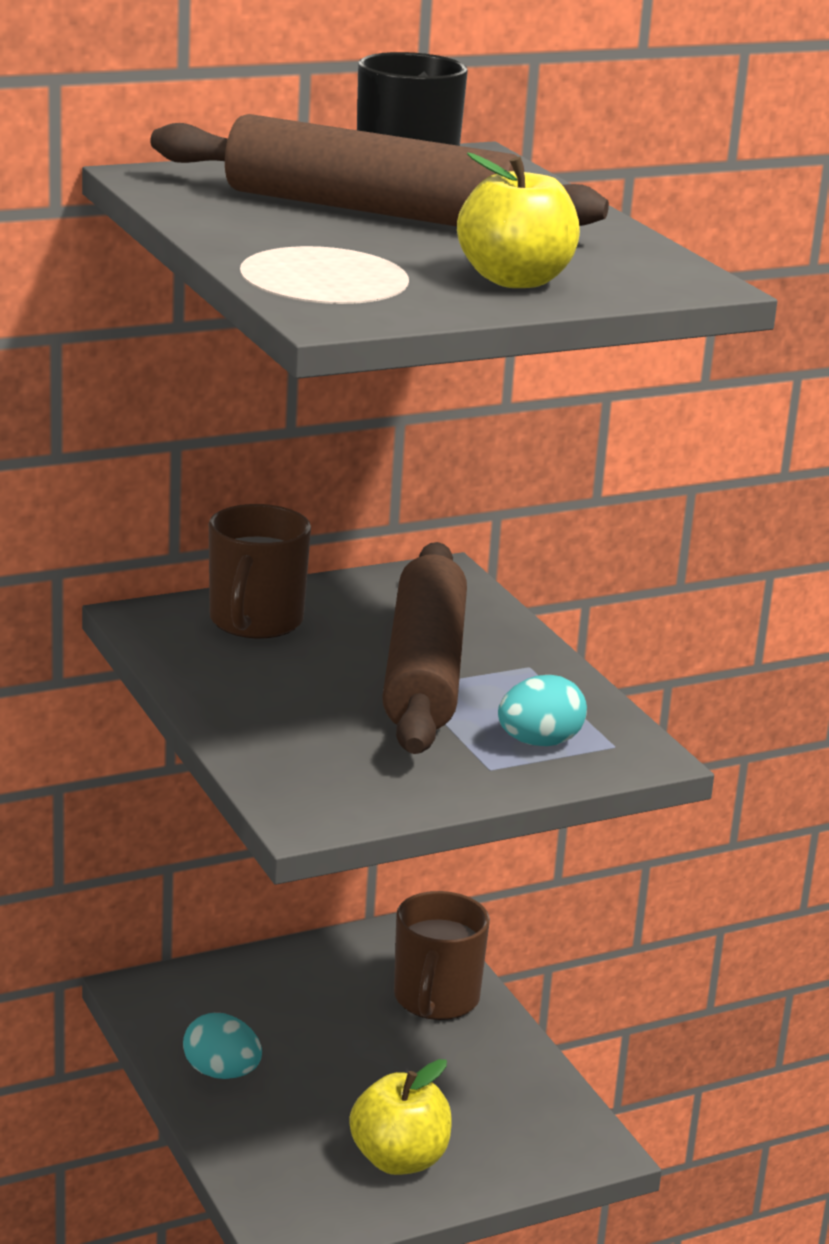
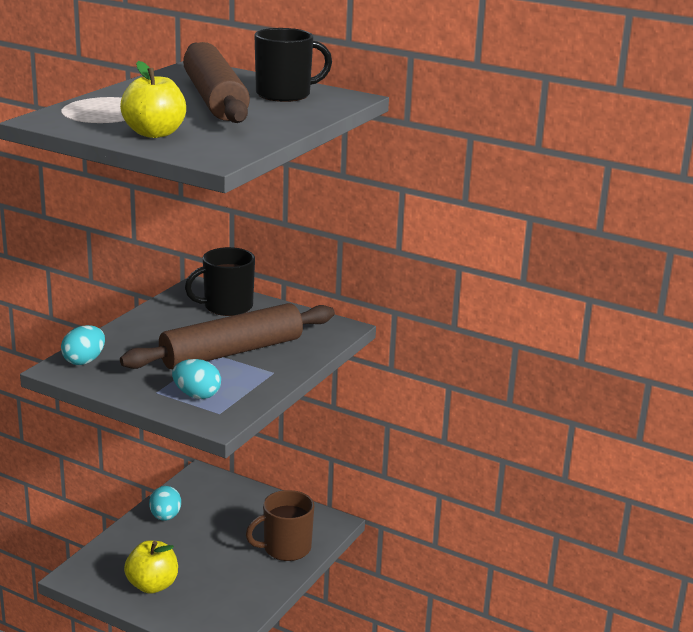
camera: 55 degrees right, 0 degrees up
brown mug [209,504,311,638] -> black mug [185,247,255,316]
none -> turquoise egg [61,325,105,365]

